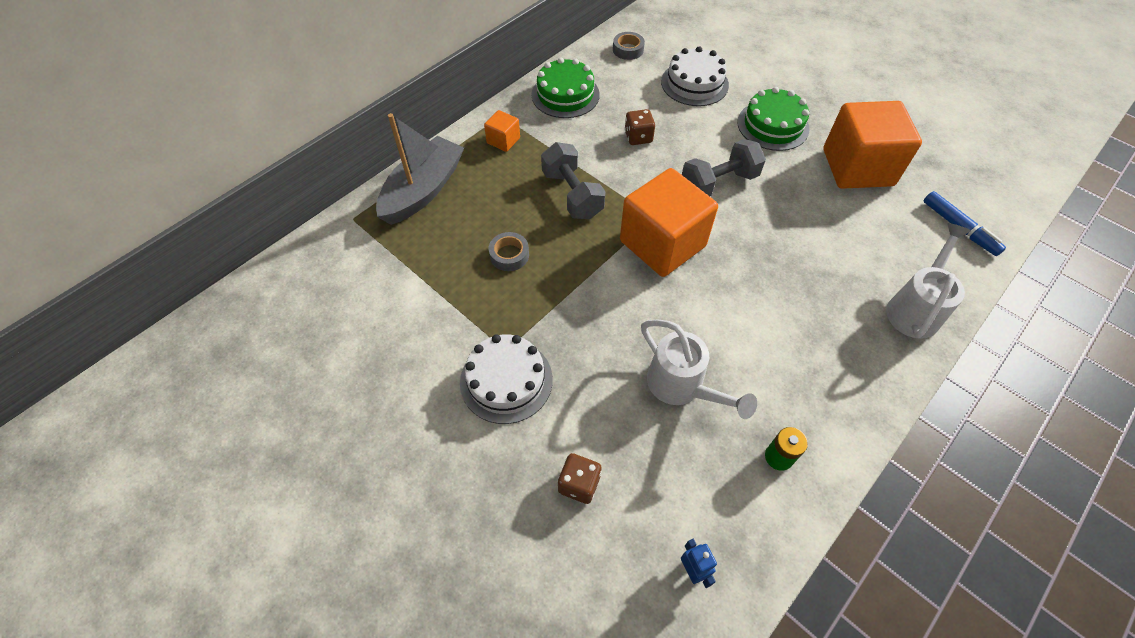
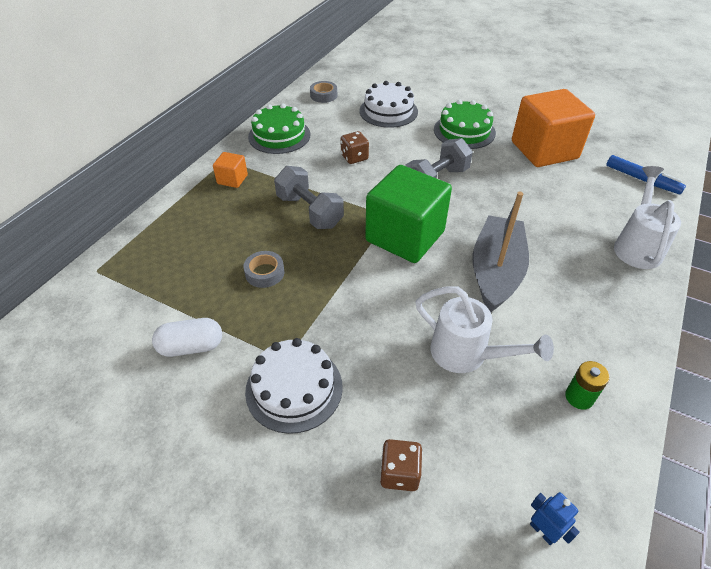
camera: 15 degrees left, 10 degrees down
grey boat [376,113,464,225] -> grey boat moved to [472,192,529,312]
orange cube [620,168,718,277] -> green cube [365,165,452,263]
none -> white capsule [152,318,222,357]

